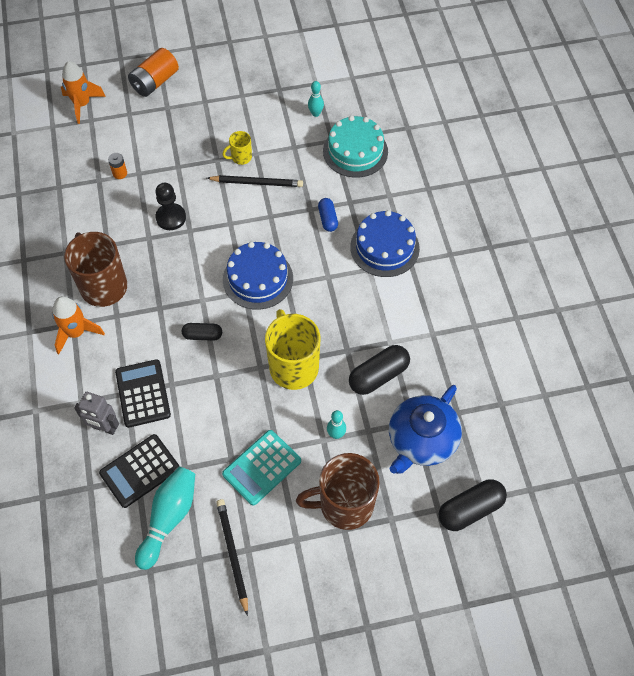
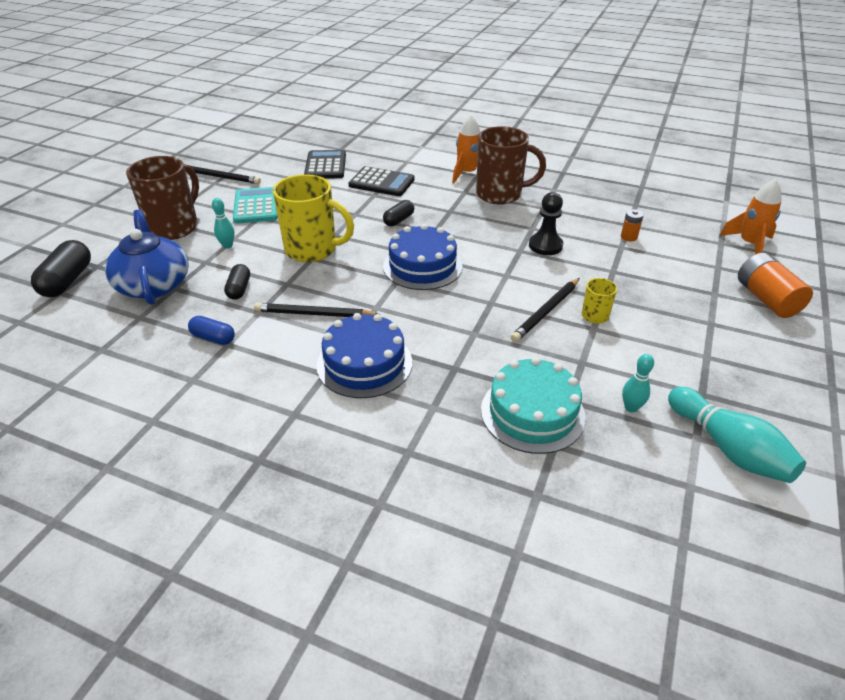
camera: 125 degrees right, 20 degrees down
grey robot [74,392,119,435] -> none
turquoise bowling pin [135,467,195,570] -> turquoise bowling pin moved to [668,387,806,483]
blue capsule [318,198,338,232] -> blue capsule moved to [188,316,235,345]
black capsule [349,345,410,395] -> black capsule [224,264,250,300], size x0.61
none -> black pencil [254,303,381,317]

